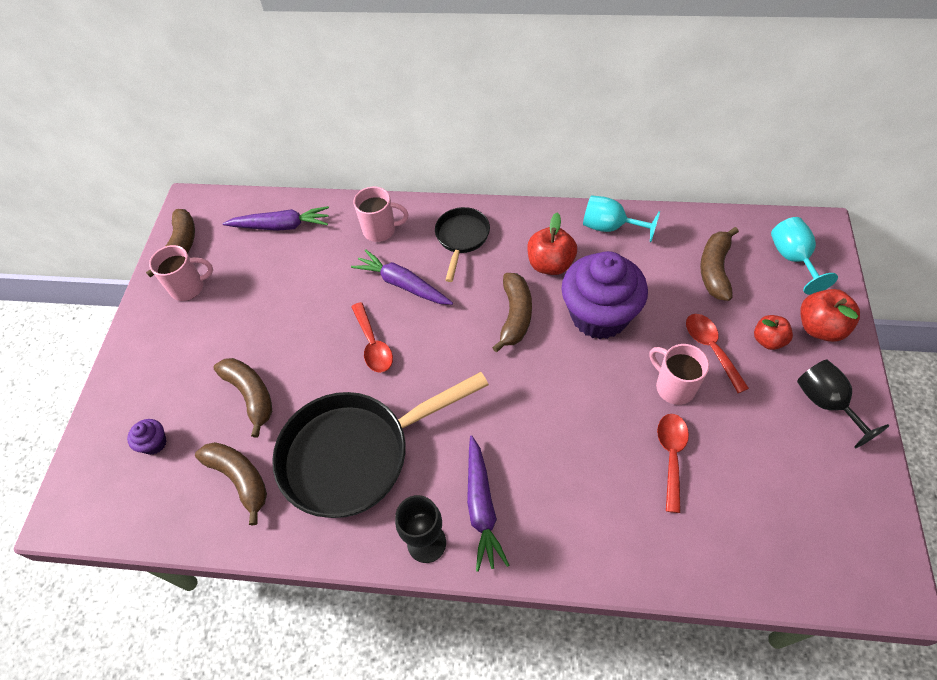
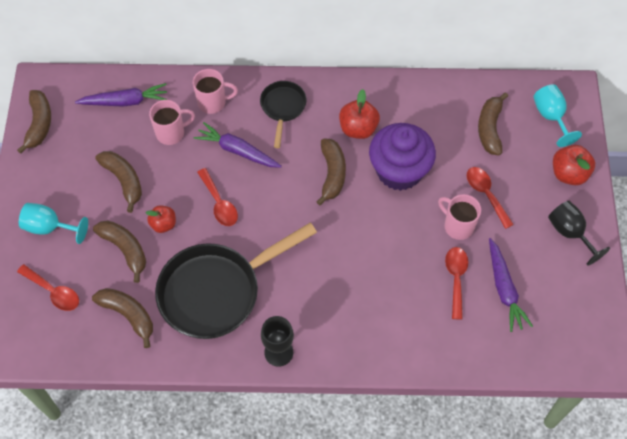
camera: 10 degrees left, 5 degrees up
purple cupcake [127,419,167,455] -> red spoon [17,264,79,311]
pink mug [149,245,213,301] -> pink mug moved to [149,100,195,145]
purple carrot [467,436,510,572] -> purple carrot moved to [489,238,533,332]
turquoise goblet [583,195,660,242] -> turquoise goblet moved to [19,203,88,244]
red apple [754,315,793,350] -> red apple moved to [146,205,176,233]
none -> brown banana [95,151,142,213]

